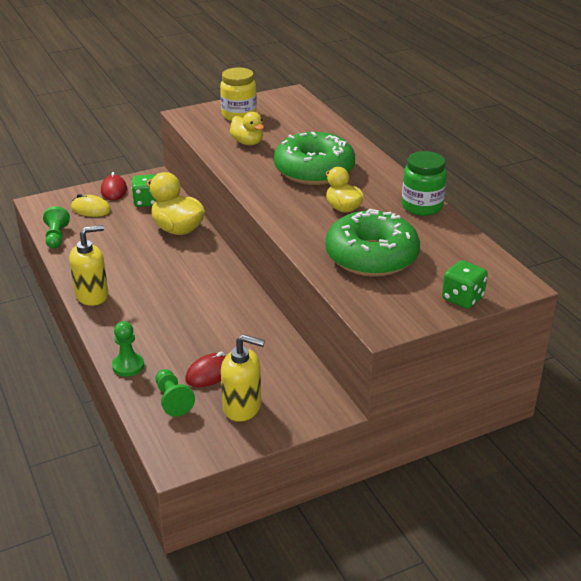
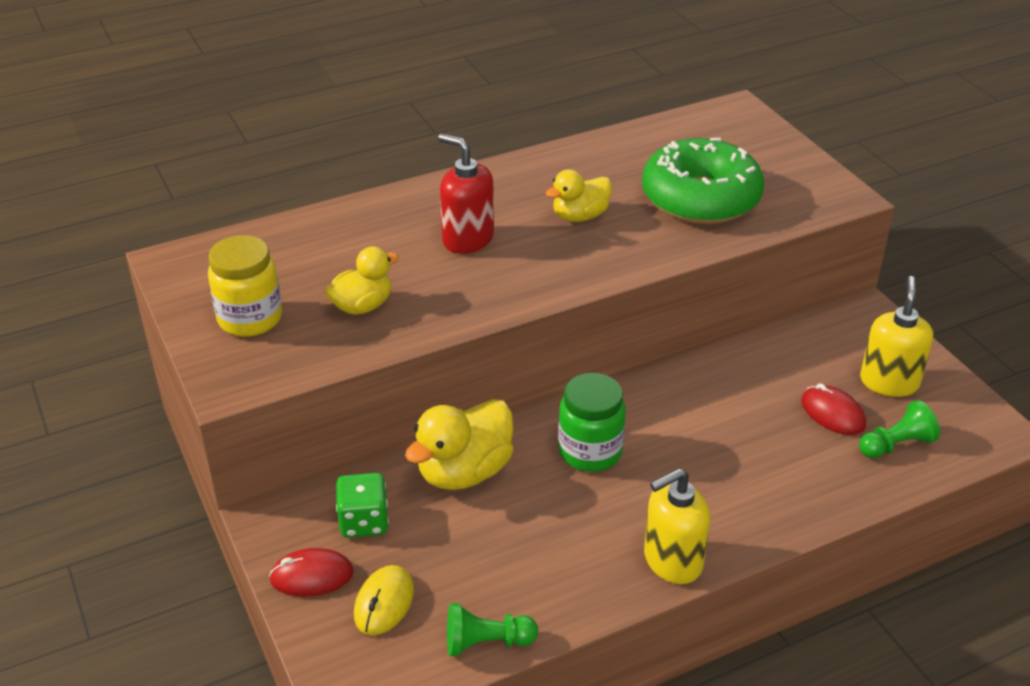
camera: 90 degrees left, 5 degrees up
yellow soap dispenser [69,225,108,306] -> yellow soap dispenser turned 90 degrees counterclockwise [644,468,710,584]
green pawn [112,321,144,377] -> none
green donut [274,132,355,185] -> red soap dispenser [438,134,494,254]
green jar [402,151,447,216] -> green jar moved to [558,373,626,472]
green dice [442,260,488,309] -> none

